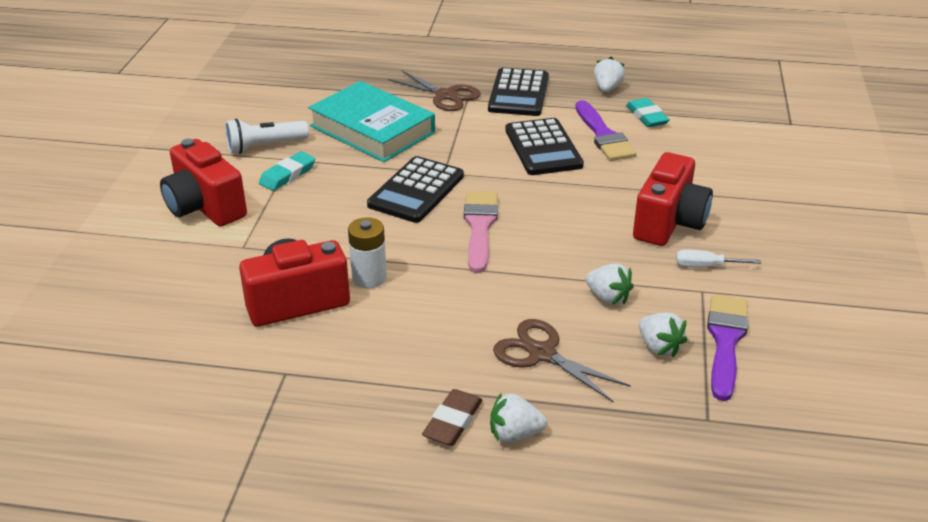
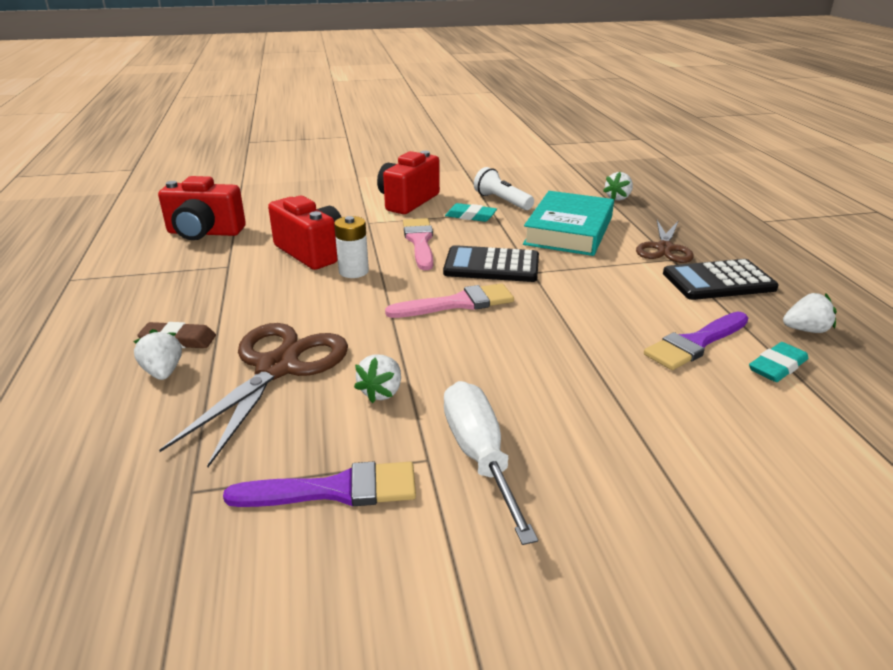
camera: 70 degrees right, 5 degrees down
brown scissors [493,319,631,403] -> brown scissors [159,323,348,467], size x1.56
black calculator [505,118,584,175] -> none
red camera [633,152,713,246] -> red camera moved to [158,176,246,240]
white strawberry [639,313,687,357] -> white strawberry moved to [603,172,633,201]
white screwdriver [676,250,761,267] -> white screwdriver [444,381,538,545], size x1.96
none -> pink brush [403,218,433,270]

